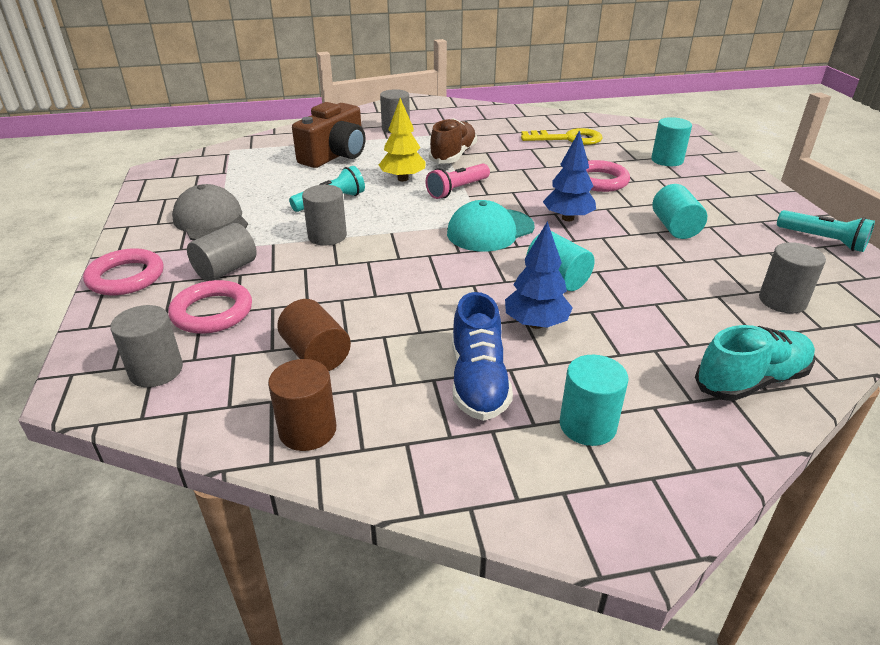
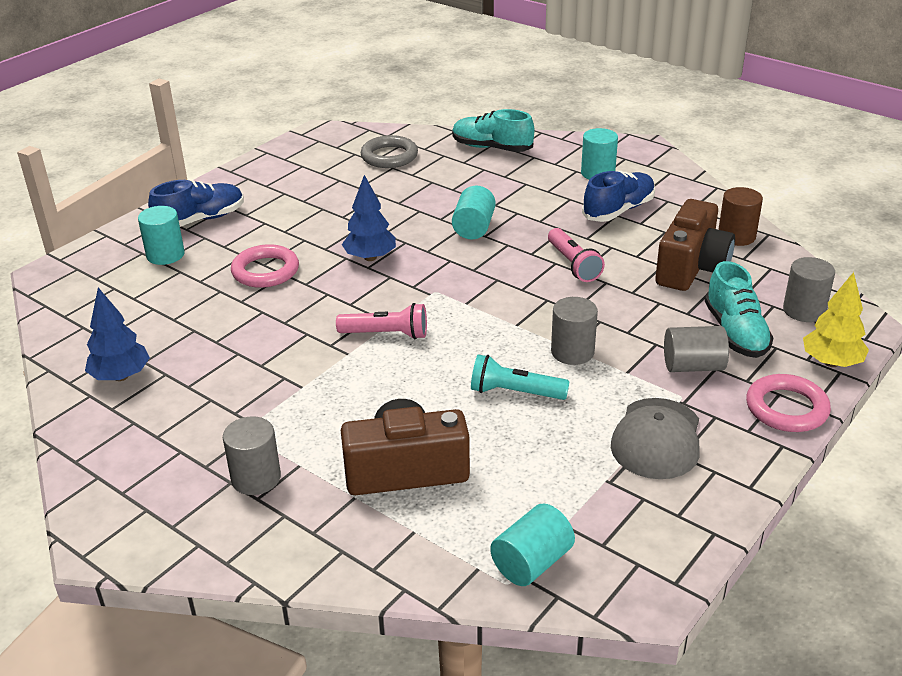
camera: 130 degrees left, 0 degrees up
pink ring [168,280,252,334] -> turquoise shoe [705,261,774,358]
brown cylinder [277,299,351,371] -> brown camera [655,199,735,291]
yellow tree [379,98,426,181] -> yellow tree moved to [803,272,869,367]
brown shoe [429,118,477,164] -> none
turquoise cap [447,200,535,252] -> none
blue tree [505,221,573,329] -> blue tree moved to [85,287,150,381]
yellow key [521,128,603,145] -> none
turquoise cylinder [652,184,707,239] -> turquoise cylinder moved to [490,504,575,586]
grey cylinder [759,242,826,314] -> grey ring [361,135,418,168]
turquoise flashlight [777,210,875,252] -> none
none -> blue shoe [148,180,244,227]
none -> pink flashlight [548,228,605,282]

